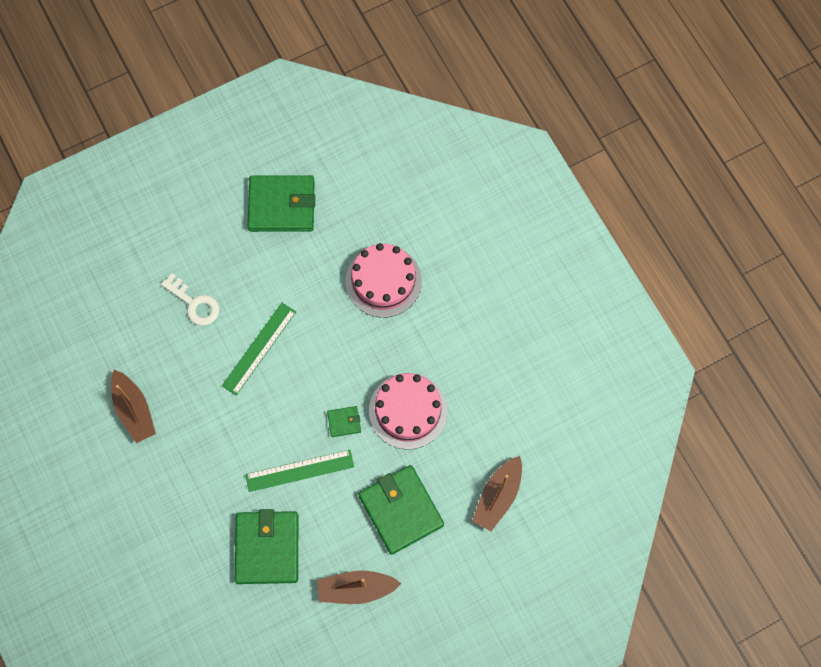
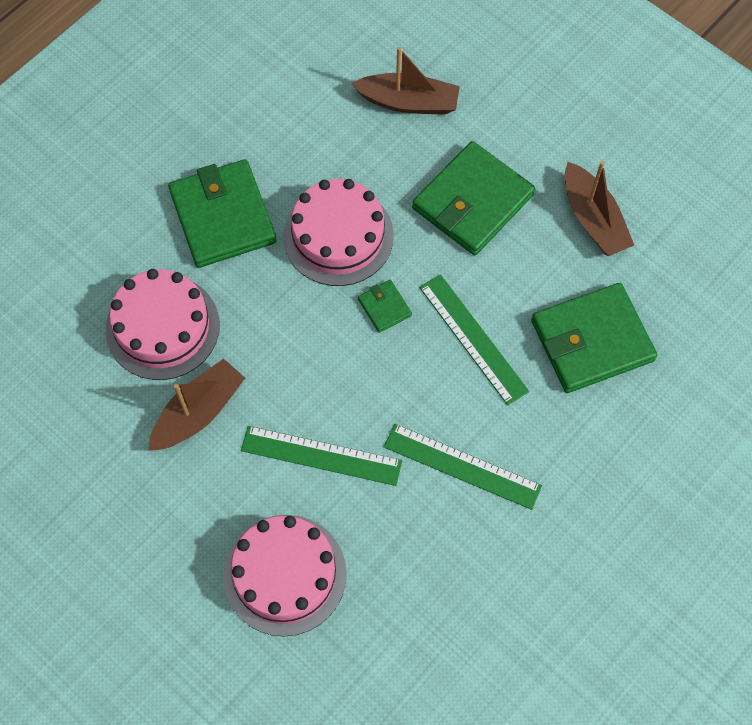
camera: 110 degrees left, 5 degrees down
brown boat [111,370,156,443] -> brown boat moved to [148,359,245,451]
white key [161,273,220,326] -> pink cake [224,515,347,636]
green wallet [248,175,315,232] -> green wallet moved to [168,159,277,268]
none -> green ruler [384,424,542,510]

